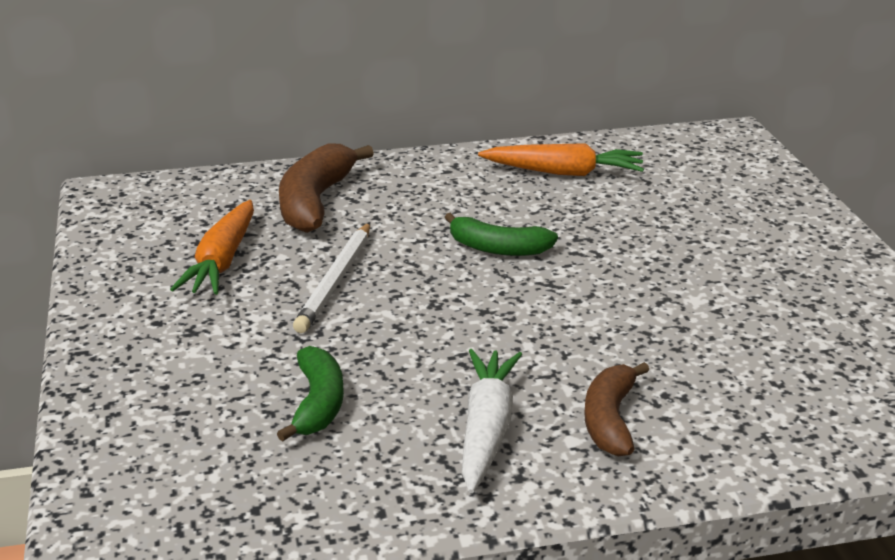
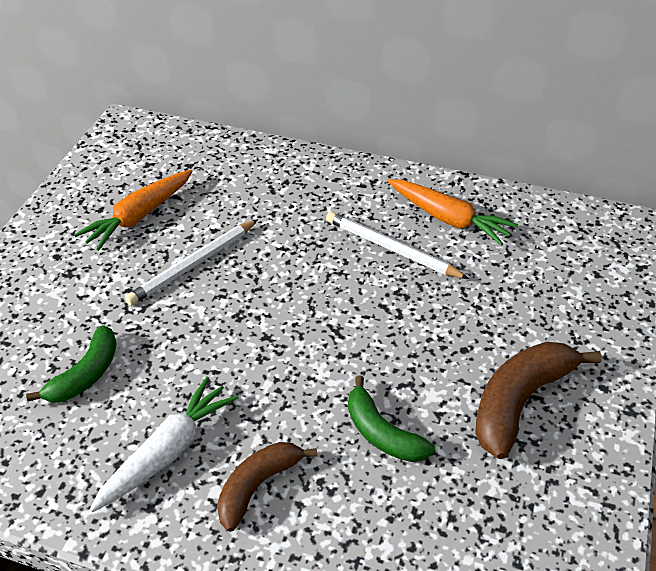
camera: 30 degrees right, 15 degrees up
brown banana [279,143,374,233] -> brown banana moved to [475,342,602,459]
green banana [444,213,558,256] -> green banana moved to [348,375,435,462]
none -> white pencil [326,211,469,279]

